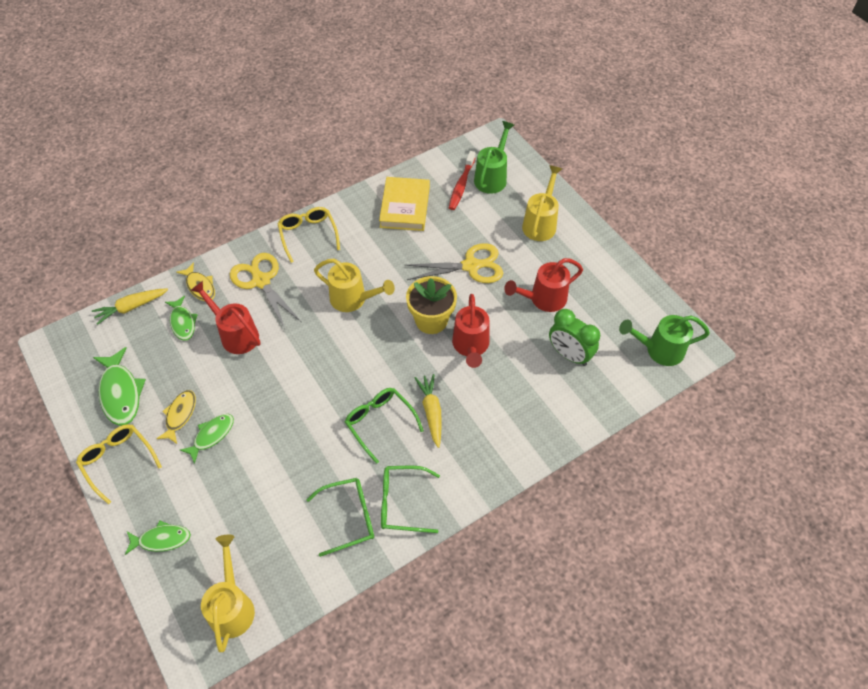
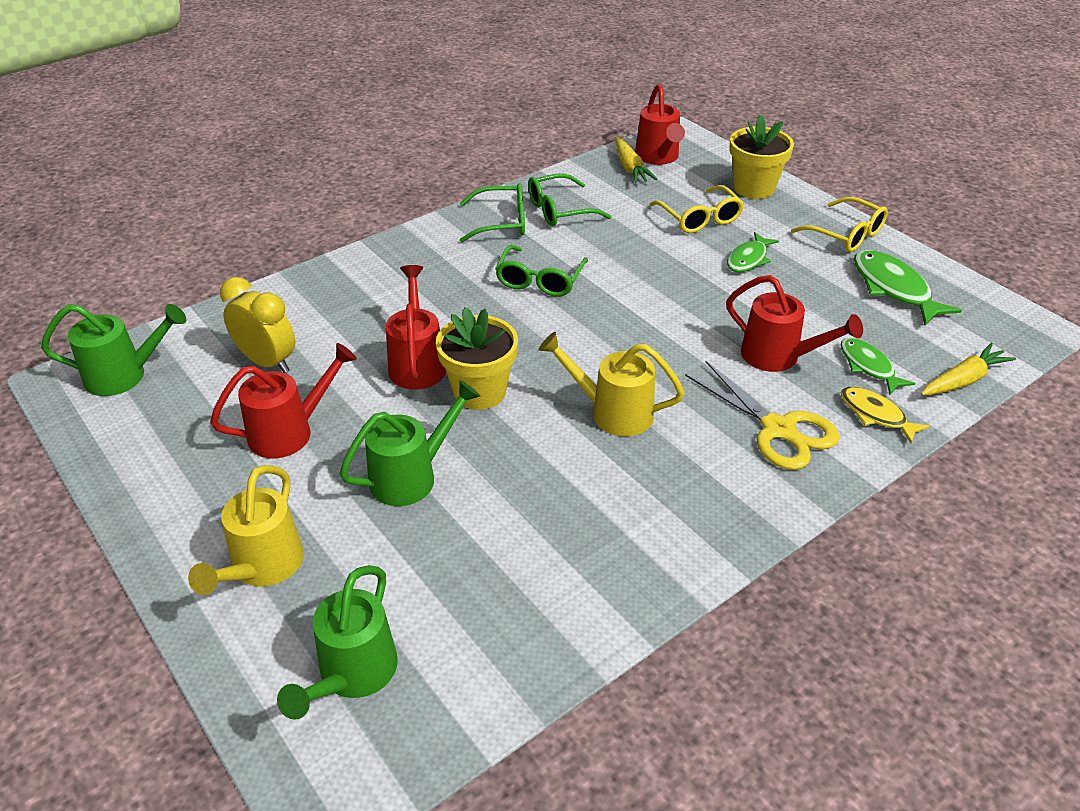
camera: 175 degrees right, 15 degrees down
green fish [125,520,191,555] -> yellow flower pot [729,115,794,199]
yellow fish [156,390,196,444] -> none
yellow watering can [201,535,255,652] -> red watering can [635,84,685,165]
yellow glasses [277,207,340,263] -> yellow glasses moved to [650,185,744,233]
green glasses [345,388,424,464] -> green glasses turned 60 degrees clockwise [495,245,588,297]
yellow book [379,177,430,231] -> none
yellow scissors [405,243,503,283] -> green watering can [340,380,480,506]
yellow carrot [415,374,442,448] -> yellow carrot moved to [615,136,658,183]
red toothbrush [449,151,475,210] -> none
green clock [549,309,600,366] -> yellow clock [220,277,295,373]

